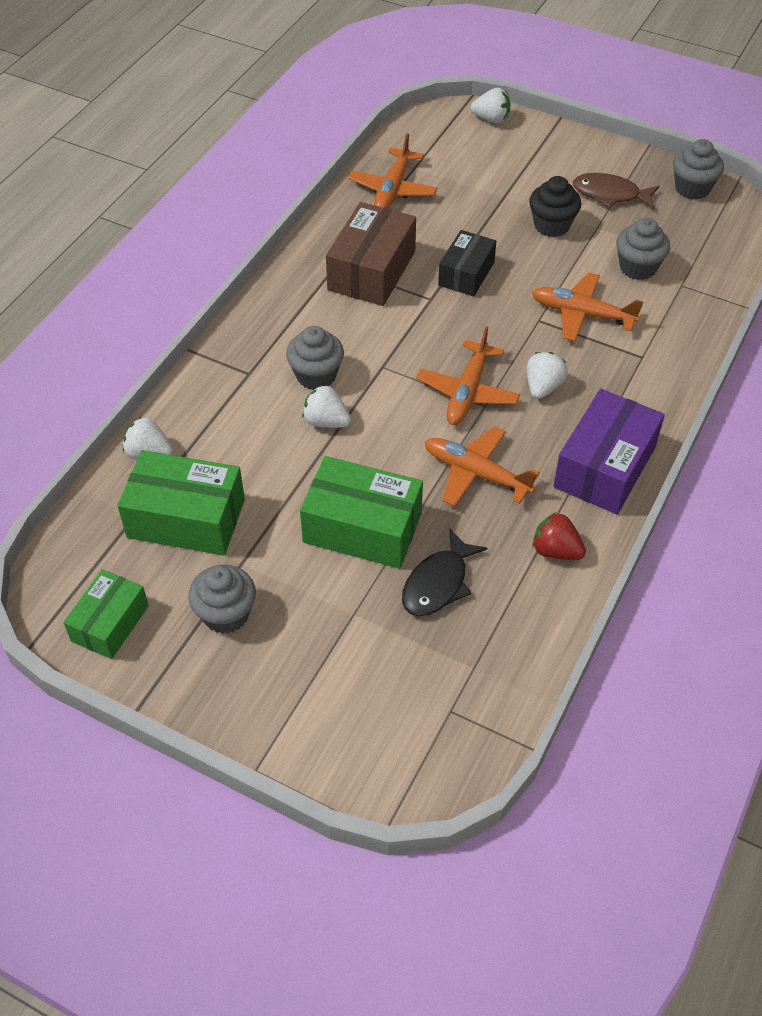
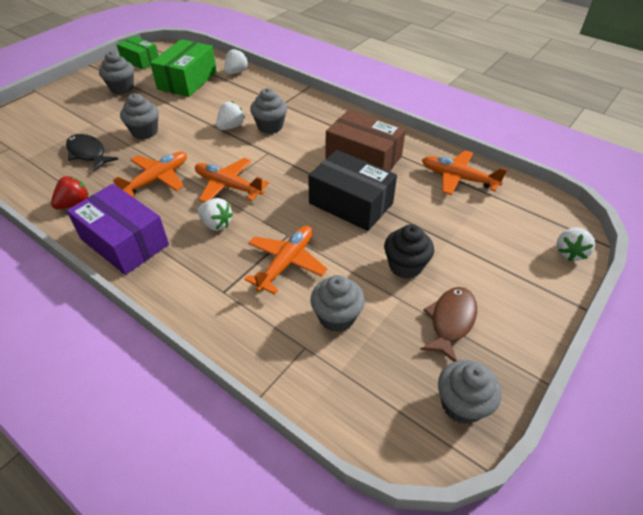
camera: 100 degrees right, 5 degrees down
green box [300,456,423,569] -> grey cupcake [120,93,159,139]
black box [438,230,496,296] -> black box [308,150,397,231], size x1.57

